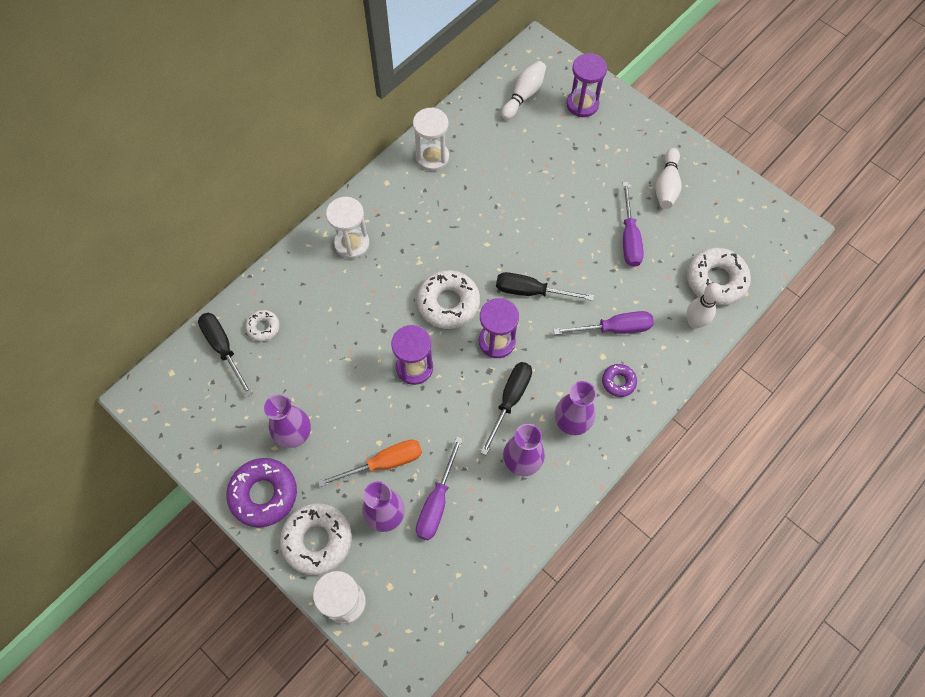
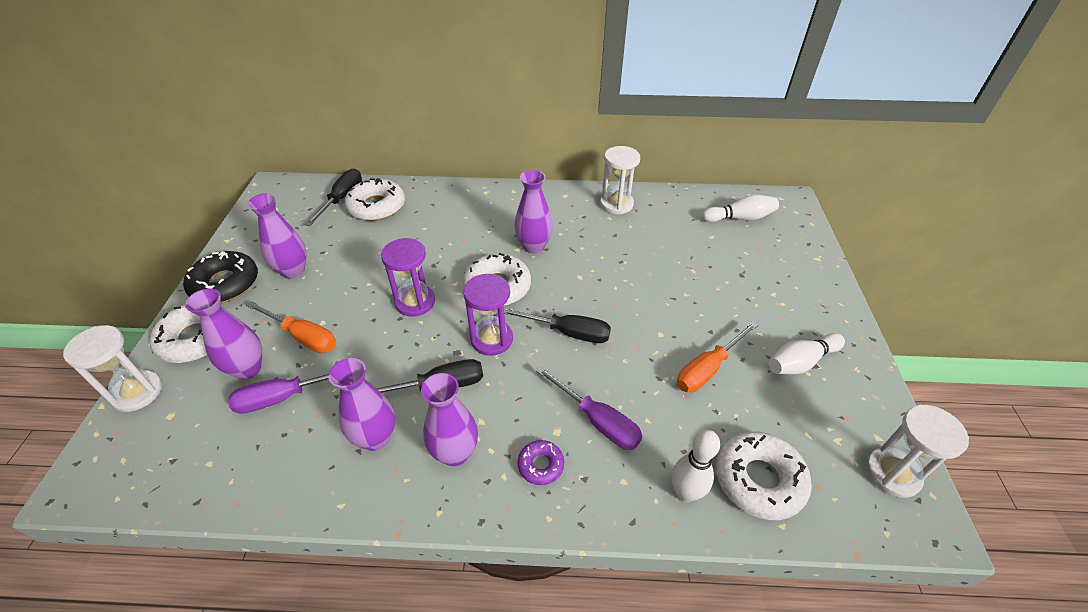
camera: 50 degrees right, 20 degrees down
purple donut [226,458,297,527] -> black donut [183,251,258,303]
white donut [245,310,280,342] -> white donut [345,178,405,221], size x1.89
white hourglass [326,197,370,259] -> white hourglass moved to [866,405,969,498]
black screwdriver [496,272,594,301] -> black screwdriver turned 135 degrees clockwise [504,308,611,343]
purple hourglass [566,53,607,117] -> none
purple screwdriver [623,182,644,267] -> orange screwdriver [677,321,758,393]
none -> purple vase [514,170,553,253]

